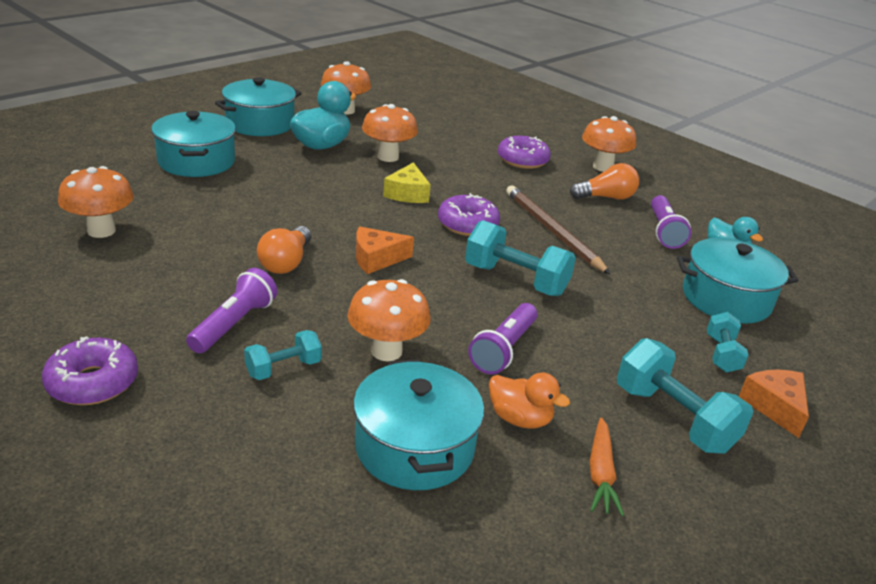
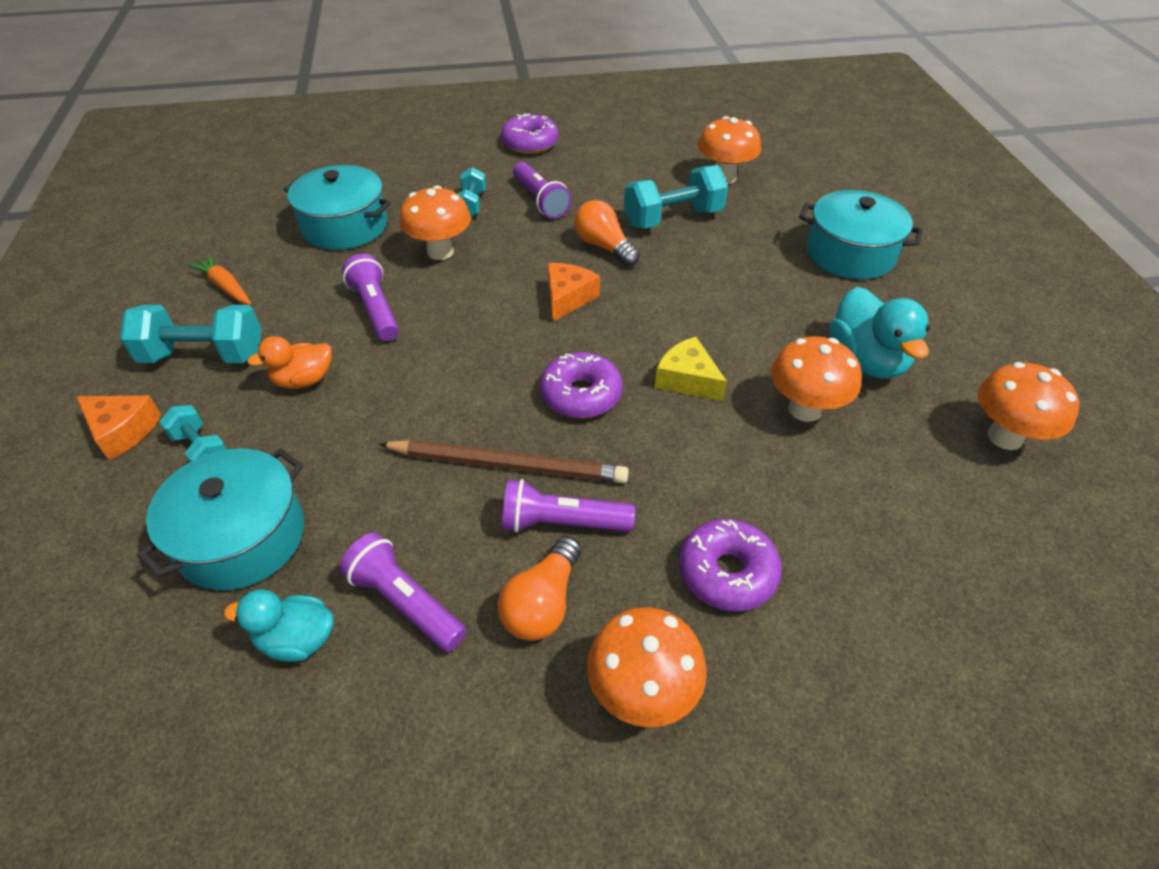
camera: 130 degrees right, 15 degrees up
turquoise pot [215,77,302,136] -> none
turquoise dumbbell [465,220,576,296] -> turquoise dumbbell moved to [624,165,728,229]
orange duck [489,372,570,429] -> orange duck moved to [247,336,332,389]
none -> purple flashlight [502,479,635,532]

